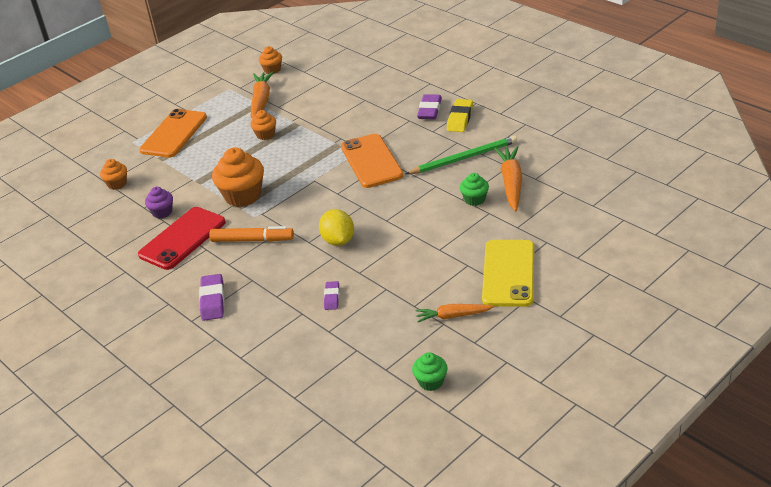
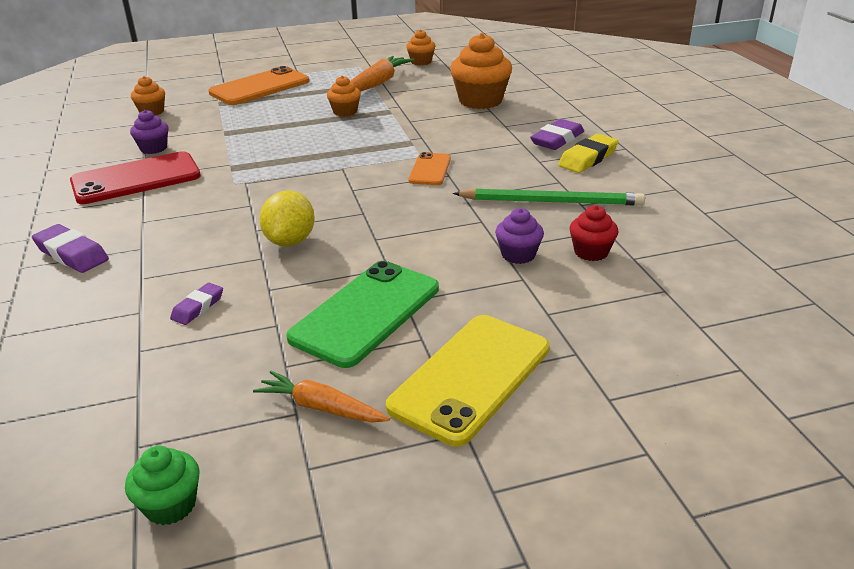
camera: 25 degrees right, 5 degrees down
purple eraser [199,274,224,321] -> purple eraser turned 75 degrees counterclockwise [32,224,109,273]
orange marker [209,226,294,242] -> none
orange cupcake [212,147,264,207] -> orange cupcake moved to [450,33,512,109]
orange phone [341,134,403,188] -> orange phone [409,152,451,185], size x0.55
green cupcake [460,173,489,206] -> purple cupcake [495,208,544,264]
orange carrot [494,146,522,211] -> red cupcake [569,205,619,261]
none -> green phone [286,261,439,368]

